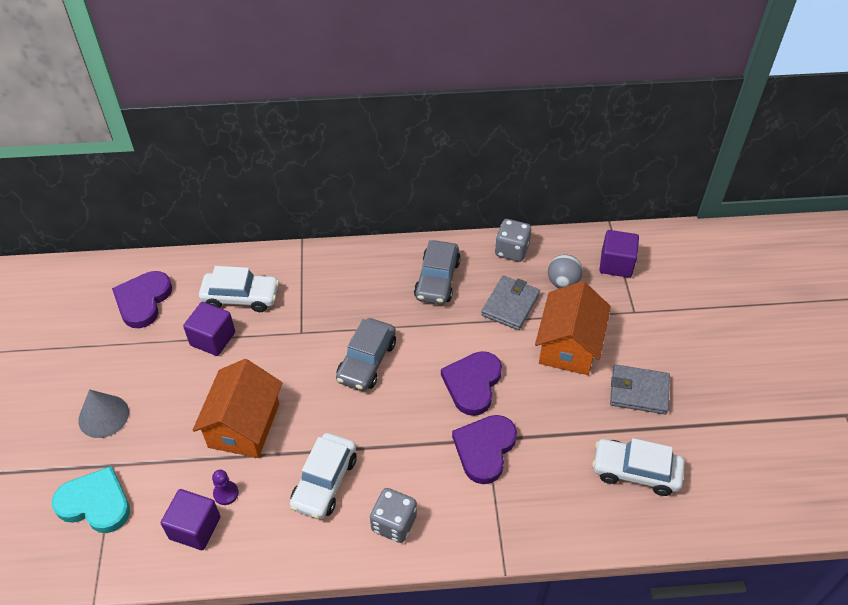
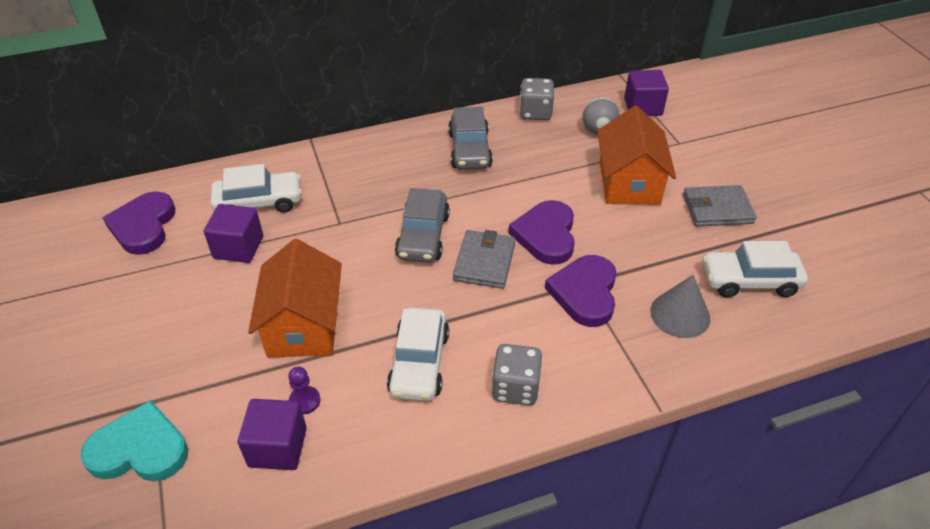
camera: 15 degrees left, 5 degrees down
grey cone [78,389,129,438] -> grey cone moved to [650,275,710,338]
grey wallet [481,276,540,330] -> grey wallet moved to [453,230,516,289]

